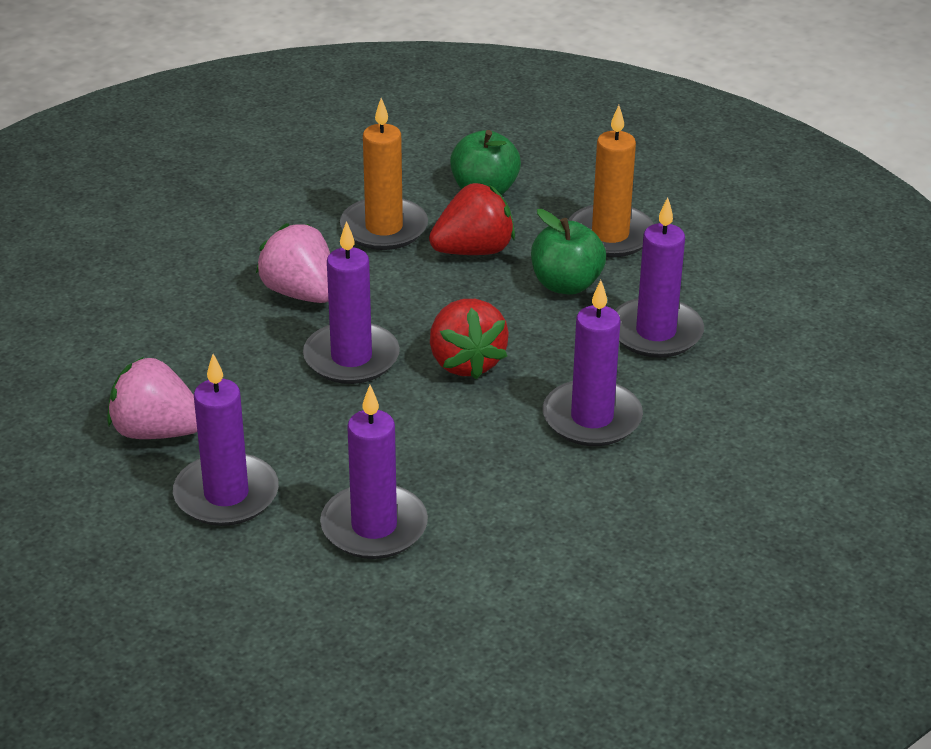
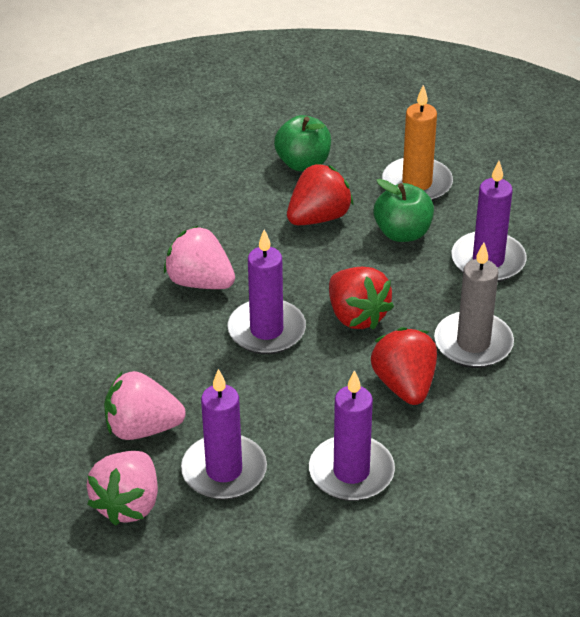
camera: 15 degrees left, 5 degrees up
orange candle [340,98,428,250] -> none
purple candle [543,280,643,446] -> grey candle [434,242,514,368]
none -> pink strawberry [86,451,158,526]
none -> red strawberry [371,327,437,405]

